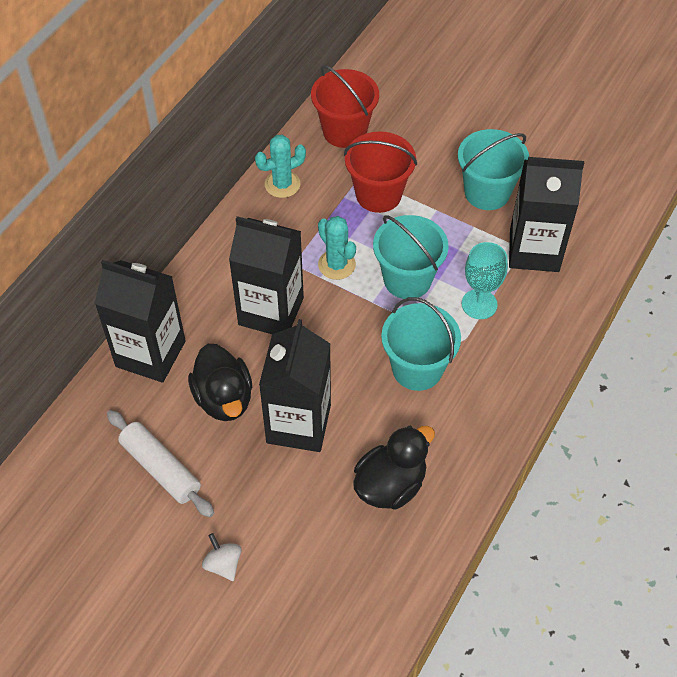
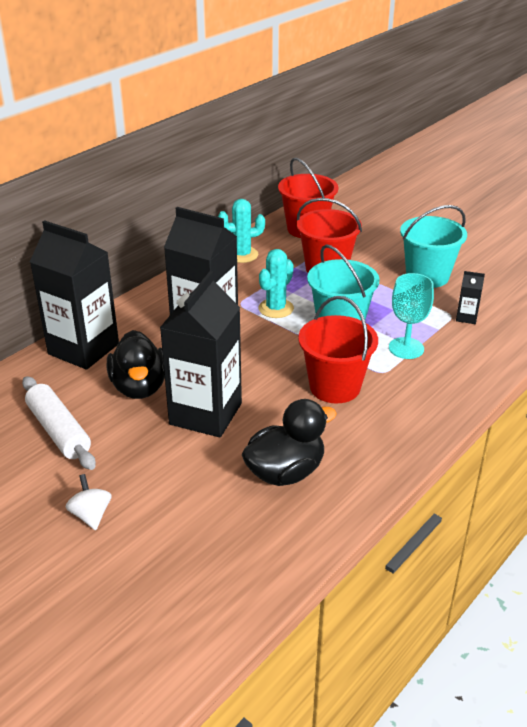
camera: 10 degrees right, 20 degrees down
turquoise cactus [318,216,356,280] -> turquoise cactus turned 60 degrees clockwise [258,249,294,318]
turquoise bucket [381,297,461,391] -> red bucket [298,296,378,403]
black carton [509,157,584,272] -> black carton [456,271,485,324], size x0.41

